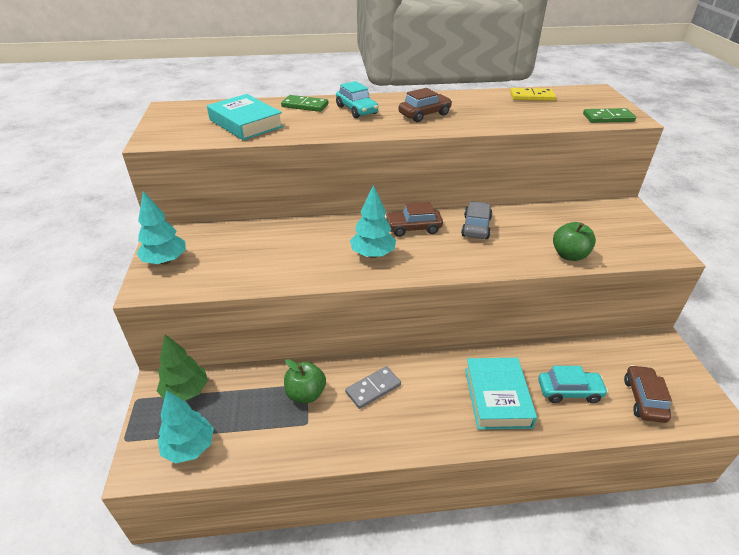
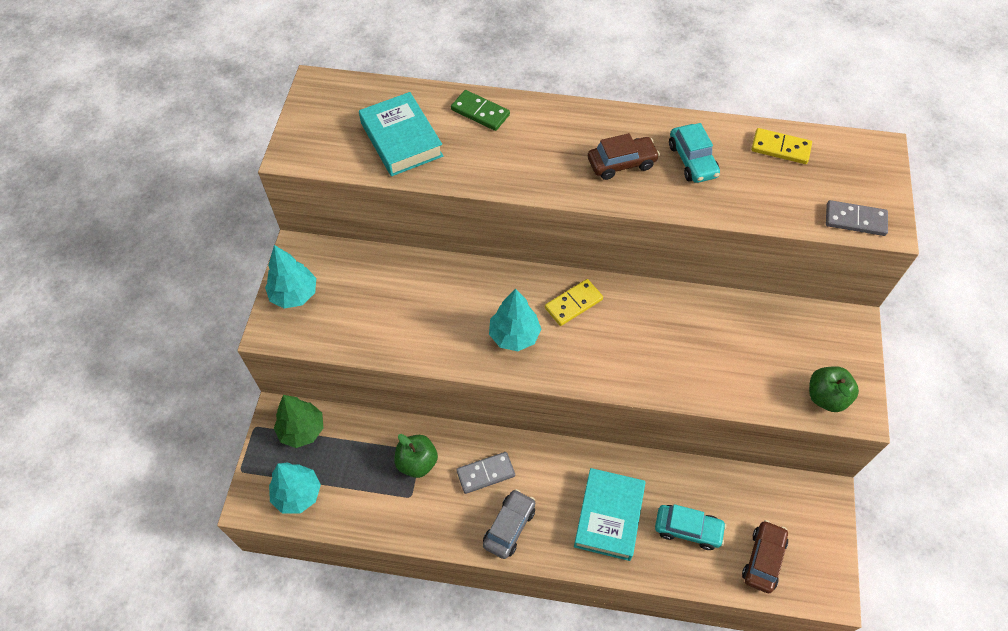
camera: 15 degrees right, 20 degrees up
turquoise car [336,81,378,118] -> turquoise car moved to [669,123,720,183]
brown car [385,202,443,237] -> yellow domino [545,279,603,326]
grey car [461,201,492,239] -> grey car moved to [483,489,535,559]
green apple [553,222,596,261] -> green apple moved to [809,366,859,412]
green domino [583,108,636,123] -> grey domino [826,200,888,236]

